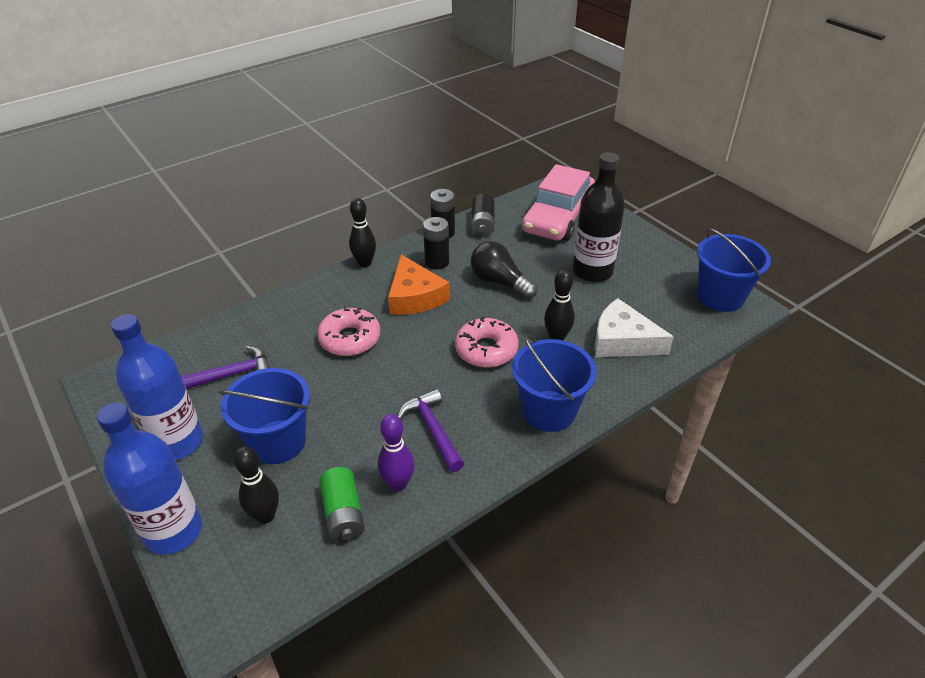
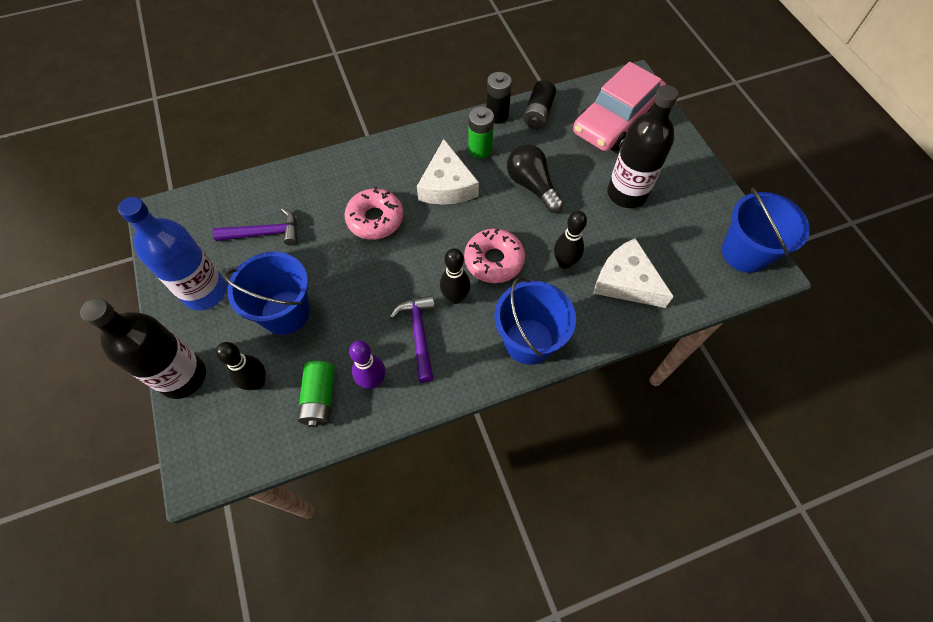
camera: 15 degrees right, 20 degrees up
blue bottle [97,403,202,555] -> black bottle [80,298,206,399]
black bowling pin [349,198,376,267] -> black bowling pin moved to [440,248,470,304]
orange cheese [388,255,450,315] -> white cheese [417,139,479,205]
black battery [423,217,449,270] -> green battery [468,107,494,159]

